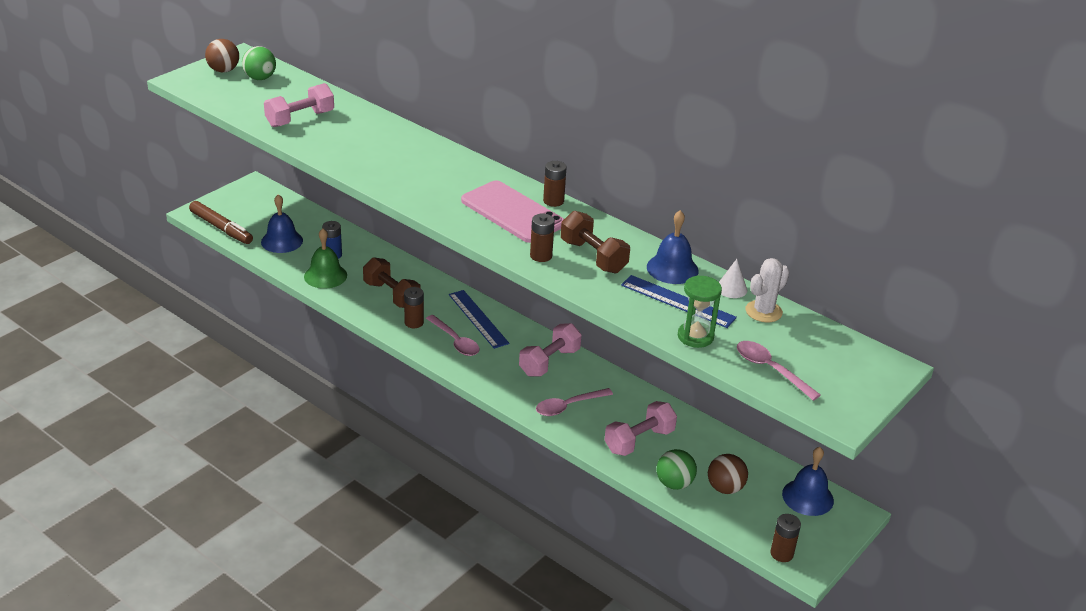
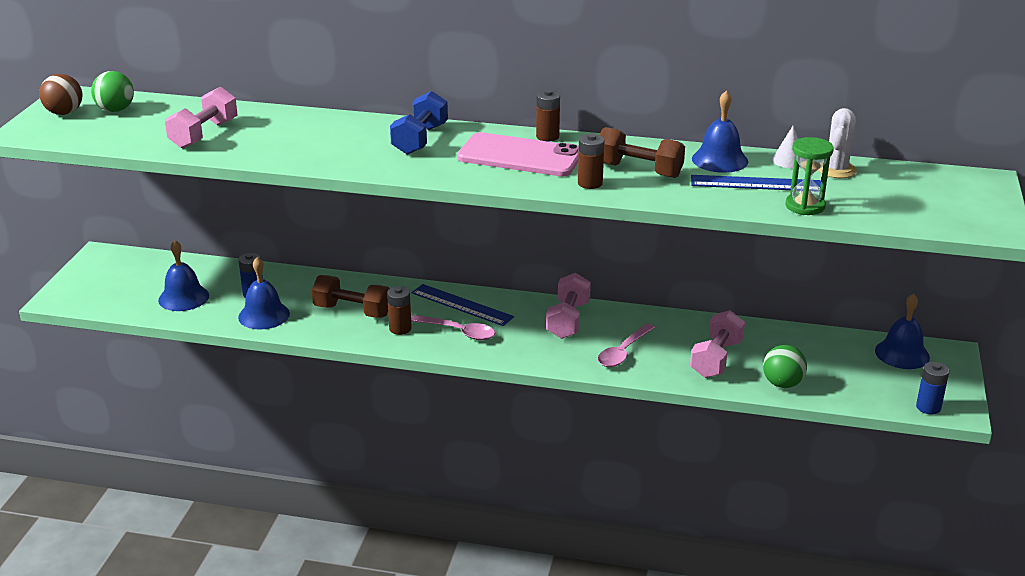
camera: 25 degrees left, 5 degrees down
brown marker [189,201,253,244] -> none
green bell [304,228,347,289] -> blue bell [238,257,290,330]
brown ball [708,454,748,494] -> none
pink spoon [737,341,821,401] -> none
brown battery [770,514,801,562] -> blue battery [916,362,949,415]
none -> blue dumbbell [390,91,448,155]

